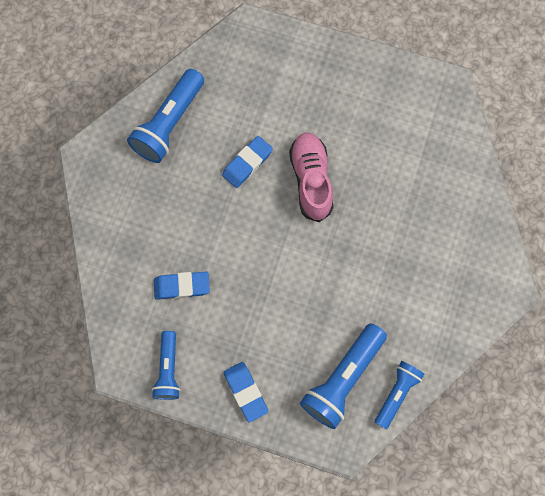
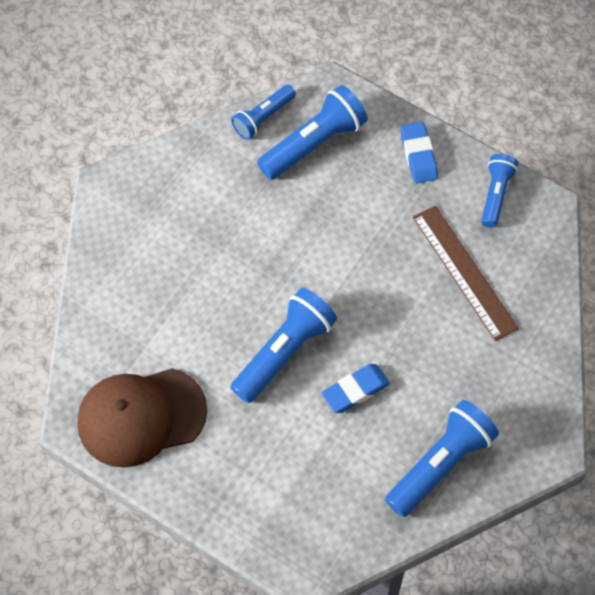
camera: 165 degrees left, 10 degrees down
blue eraser [154,272,210,300] -> brown ruler [413,206,519,341]
pink shoe [289,132,333,222] -> blue flashlight [230,288,337,403]
none -> brown cap [77,368,207,468]

